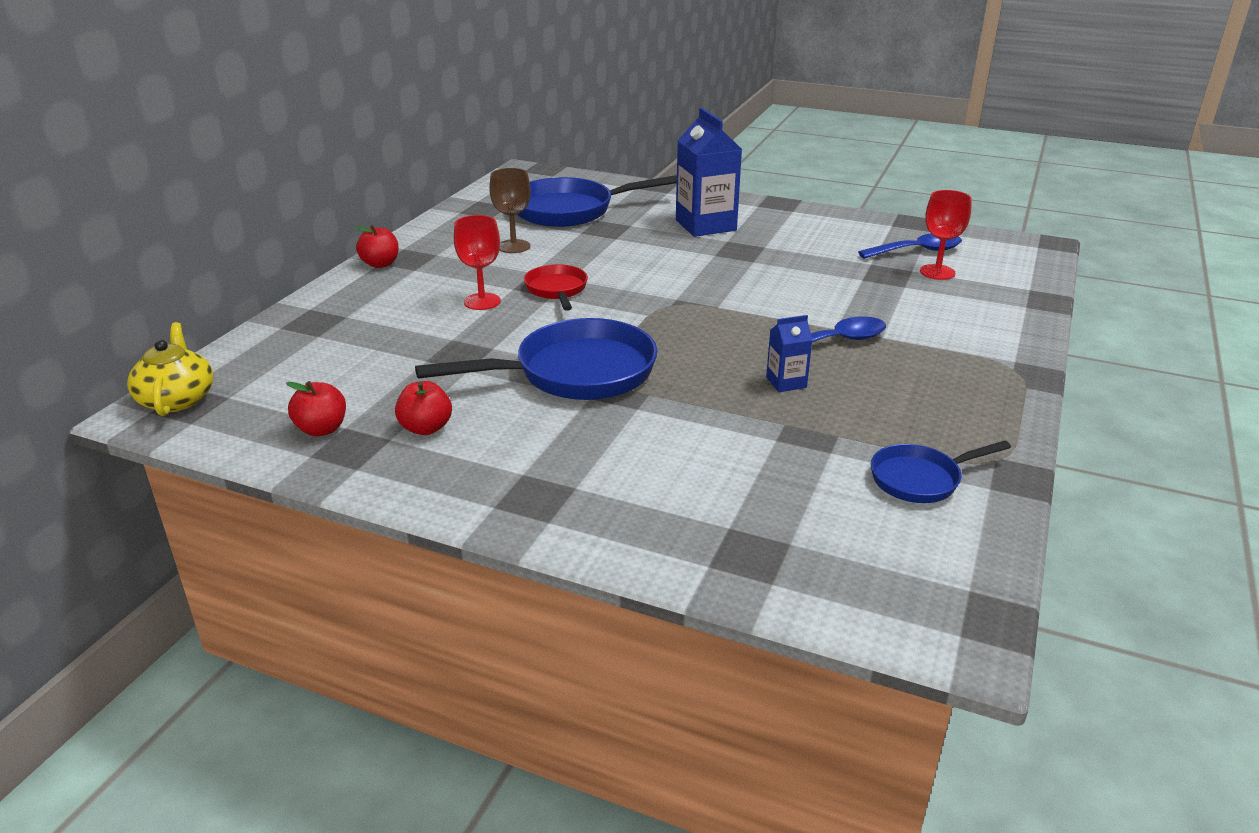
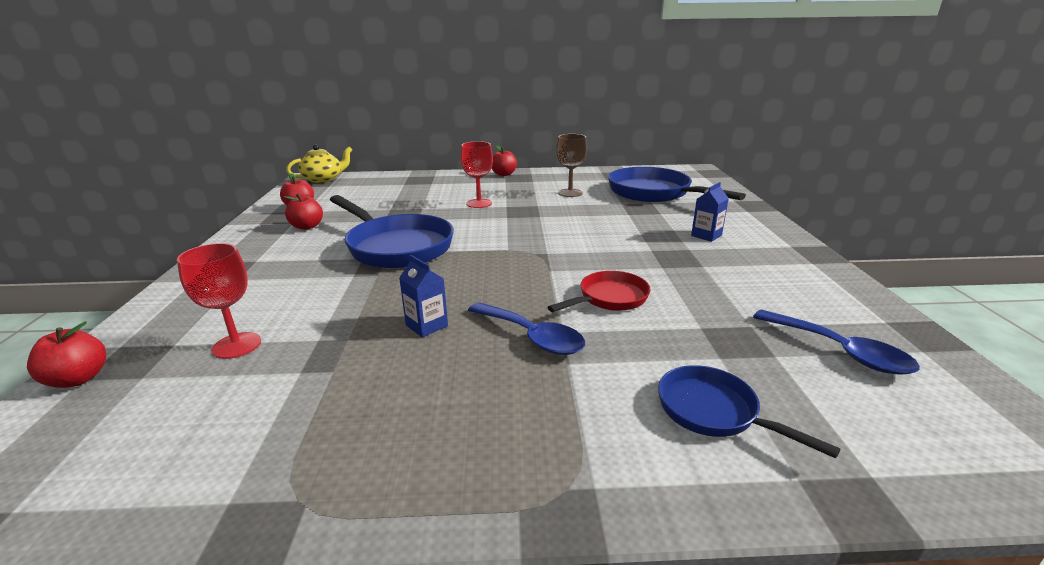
camera: 65 degrees right, 5 degrees down
red pan [524,264,588,311] -> red pan moved to [547,271,651,312]
blue carton [676,108,742,237] -> blue carton [691,182,729,242], size x0.49
blue pan [871,441,1011,503] -> blue pan moved to [658,365,841,459]
red goblet [920,190,972,280] -> red goblet moved to [177,243,261,359]
none -> red apple [27,322,106,388]

